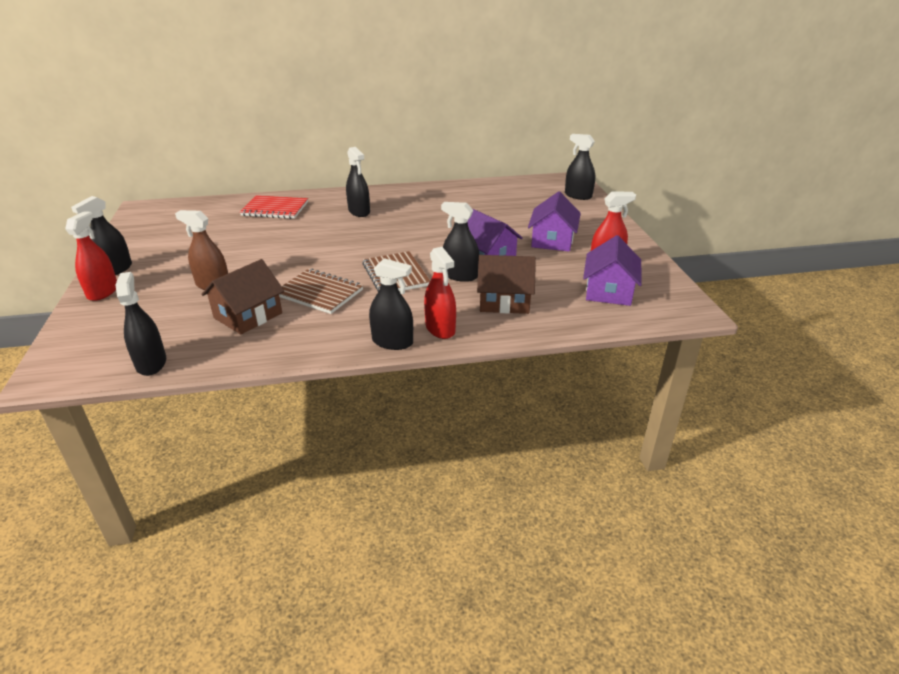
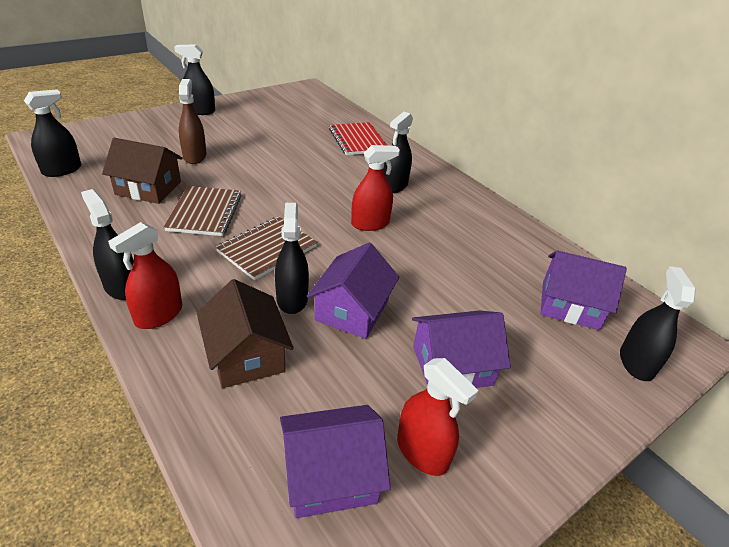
camera: 60 degrees right, 5 degrees up
red spray bottle [65,211,117,301] -> red spray bottle moved to [351,145,400,231]
black spray bottle [369,258,413,350] -> black spray bottle turned 150 degrees clockwise [81,189,134,300]
none -> purple house [541,250,627,330]

